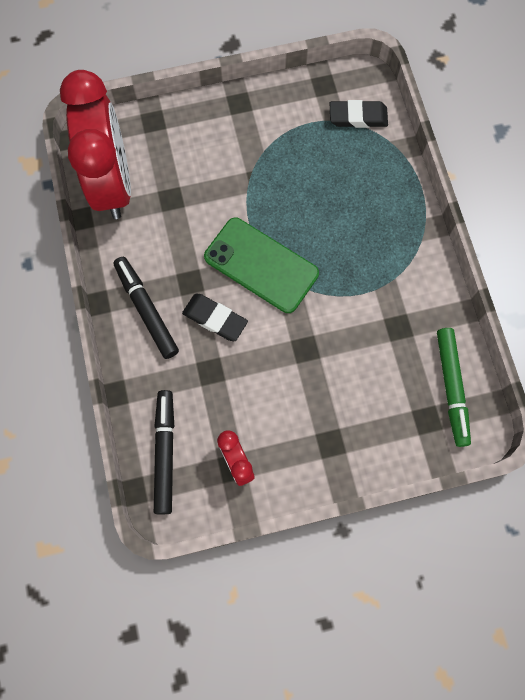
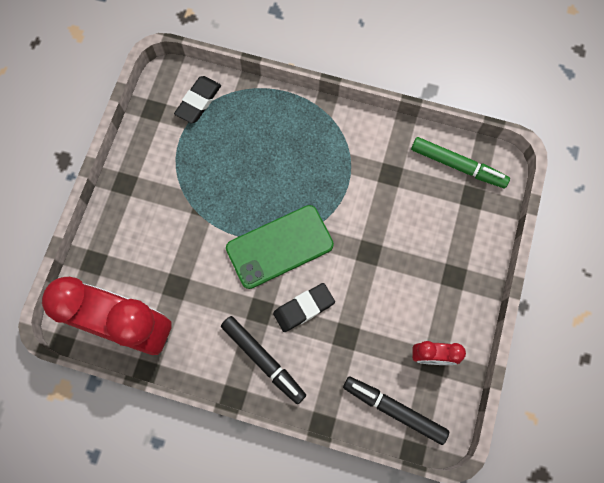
camera: 60 degrees left, 0 degrees up
black marker [114,257,179,359] -> black marker turned 135 degrees counterclockwise [221,316,306,404]

